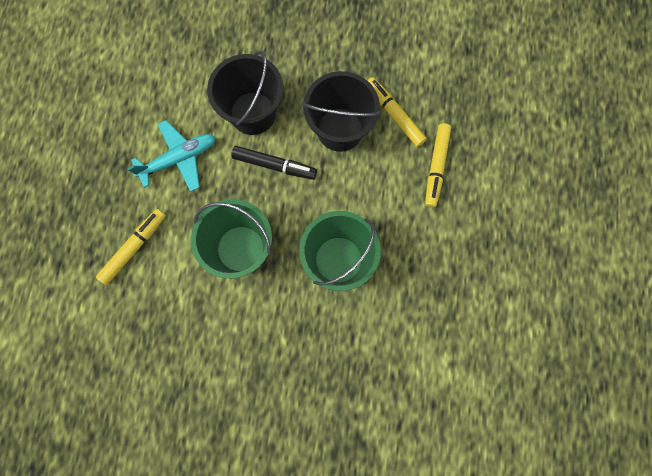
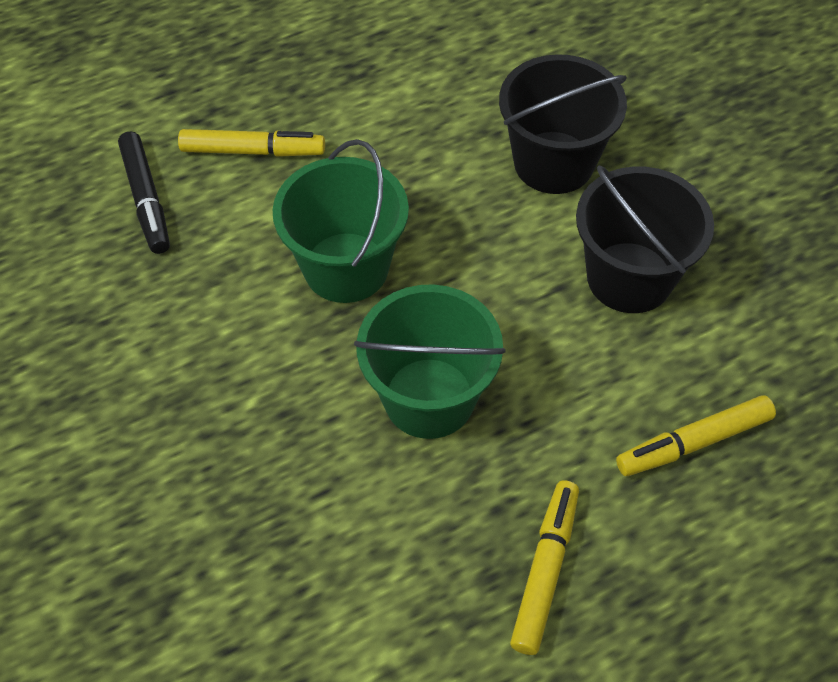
camera: 55 degrees right, 20 degrees down
turquoise plane [127,120,215,192] -> none
black marker [231,146,317,180] -> black marker moved to [118,132,170,254]
yellow marker [367,77,427,147] -> yellow marker moved to [510,480,579,655]

